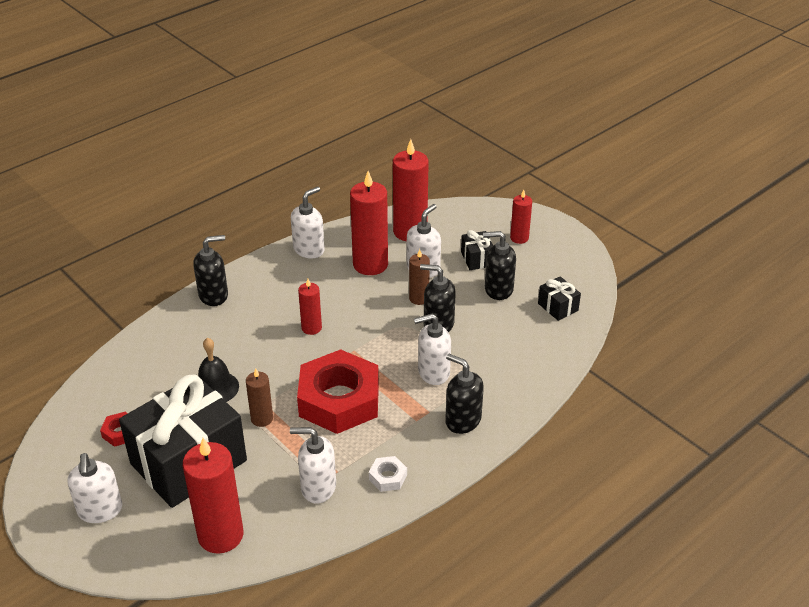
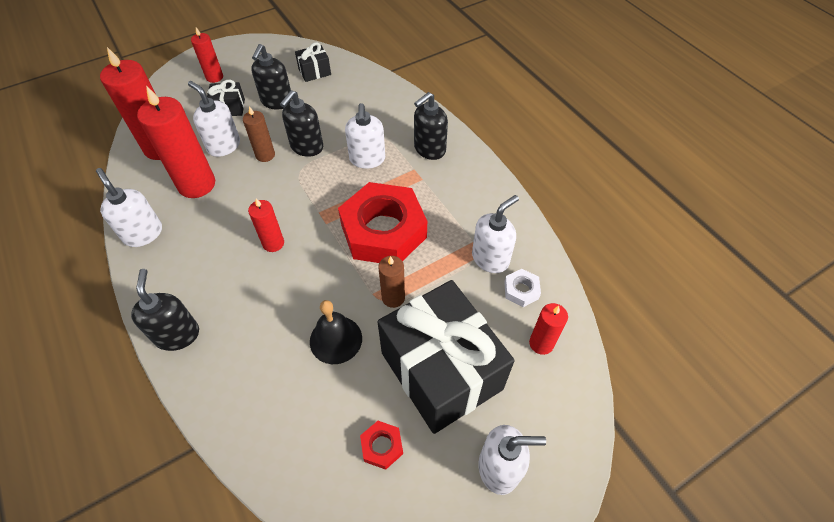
camera: 80 degrees left, 15 degrees up
red candle [183,438,243,554] -> red candle [529,303,568,355], size x0.54
white soap dispenser [290,427,336,503] -> white soap dispenser turned 150 degrees counterclockwise [472,195,519,273]
white nut [369,456,407,492] -> white nut moved to [504,269,541,307]

